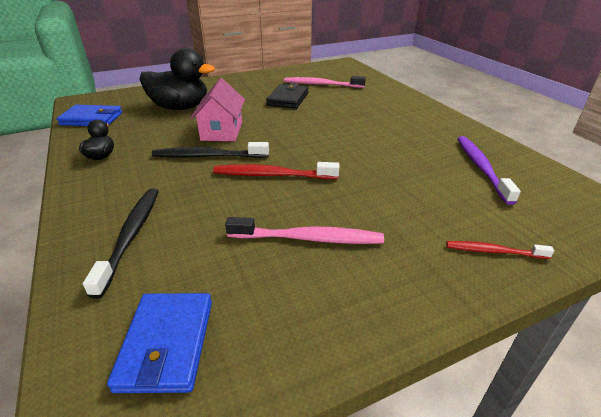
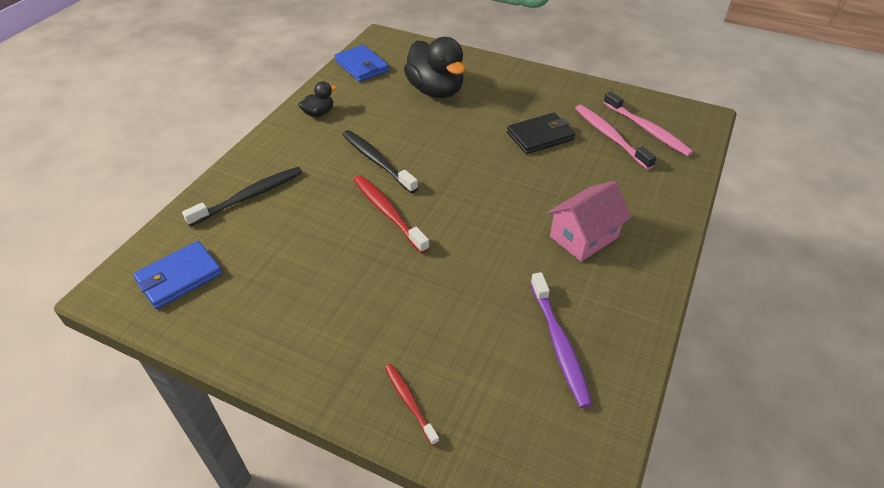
camera: 50 degrees right, 10 degrees up
pink house [190,78,245,141] -> pink house moved to [547,181,632,262]
pink toothbrush [225,217,384,244] -> pink toothbrush moved to [603,91,694,156]
purple toothbrush [457,136,521,205] -> purple toothbrush turned 120 degrees clockwise [530,272,593,408]

